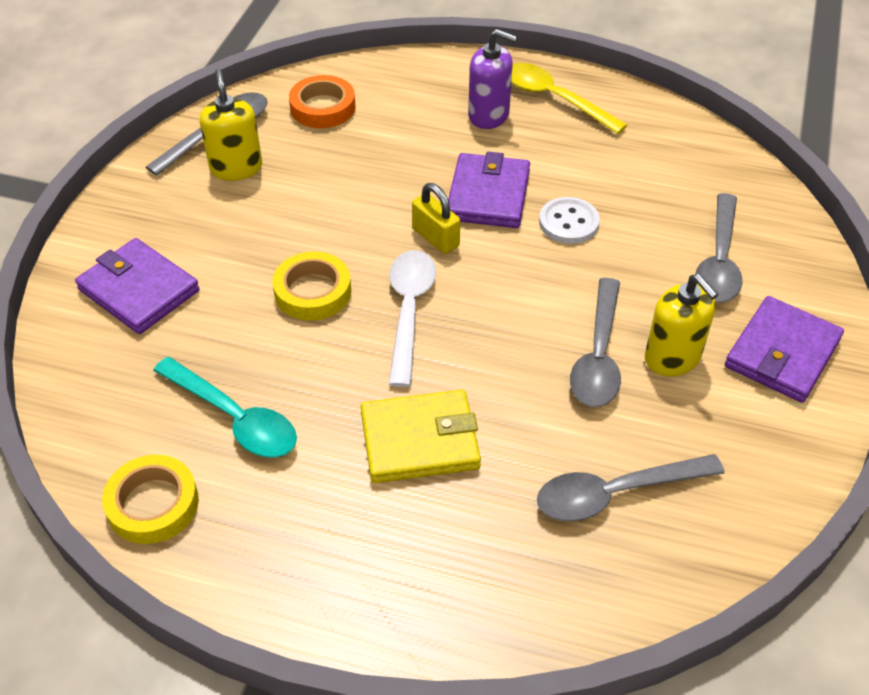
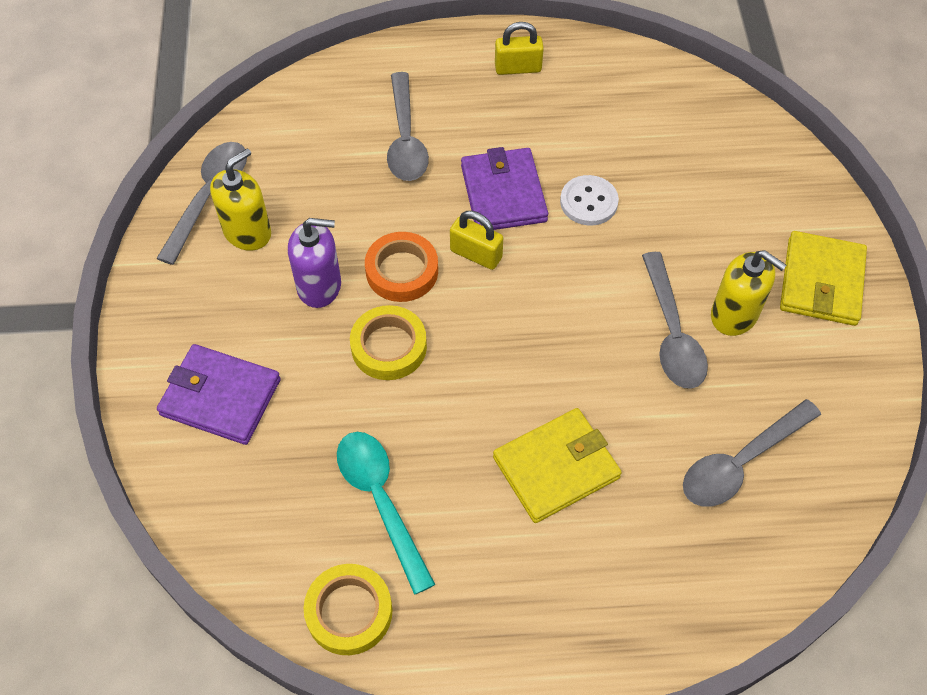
camera: 20 degrees left, 10 degrees up
turquoise spoon [153,357,297,458] -> turquoise spoon turned 135 degrees counterclockwise [337,432,436,595]
yellow soap dispenser [200,69,262,181] -> yellow soap dispenser turned 75 degrees clockwise [210,148,271,251]
orange tape [289,75,356,128] -> orange tape moved to [365,232,438,302]
white spoon [389,250,436,387] -> none
purple soap dispenser [468,29,518,129] -> purple soap dispenser moved to [288,218,341,308]
yellow spoon [511,63,627,134] -> yellow padlock [495,22,544,75]
grey spoon [695,193,743,302] -> grey spoon moved to [387,72,429,181]
purple wallet [725,296,844,403] -> yellow wallet [780,231,867,326]

